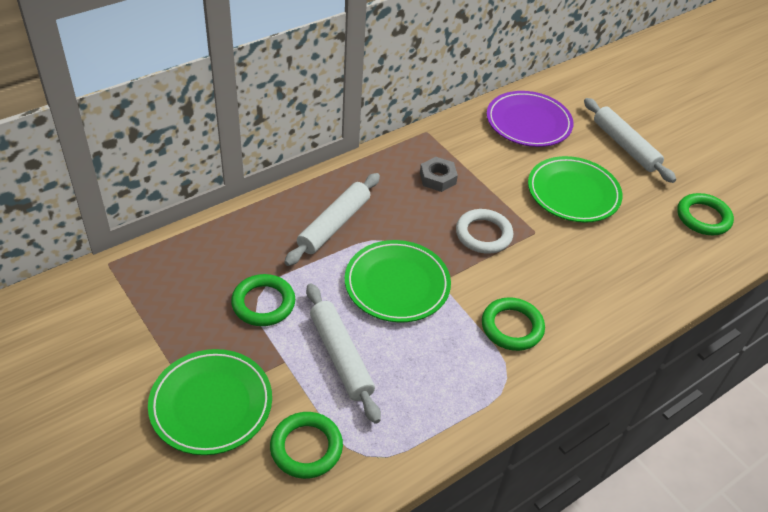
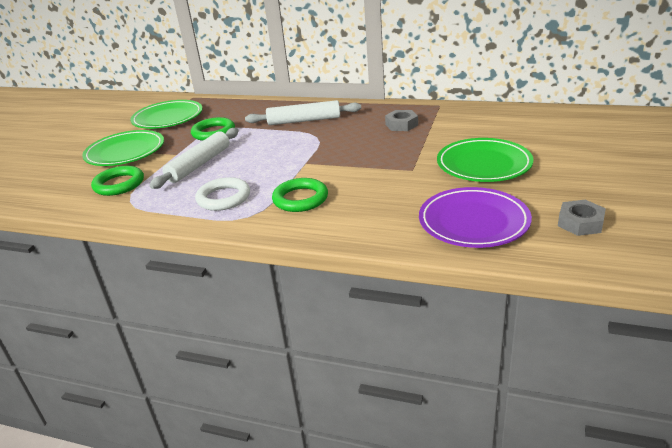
camera: 60 degrees right, 15 degrees down
green plate [345,240,451,323] -> green plate moved to [130,100,203,129]
white ring [456,209,513,254] -> white ring moved to [195,177,250,211]
purple plate [487,91,573,147] -> purple plate moved to [419,187,532,248]
white rolling pin [584,98,676,183] -> none
green ring [677,193,734,235] -> grey nut [558,200,606,236]

